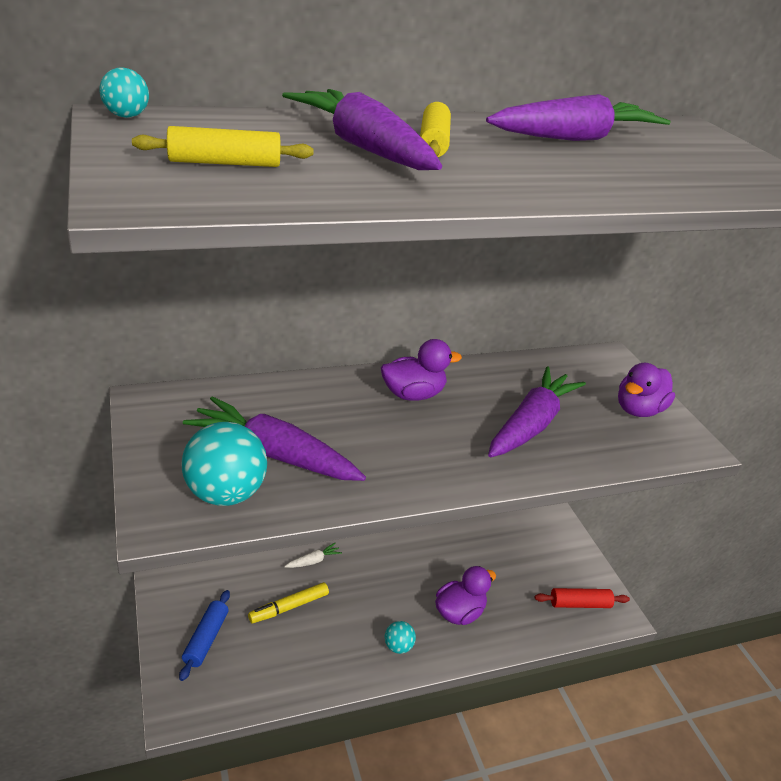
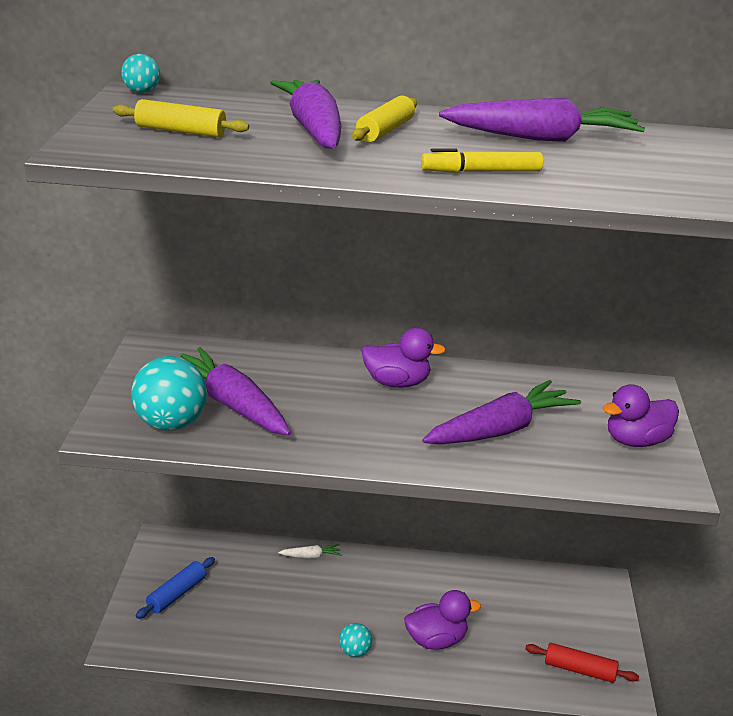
camera: 25 degrees right, 5 degrees down
yellow marker [248,582,329,623] -> yellow marker moved to [421,148,543,173]

